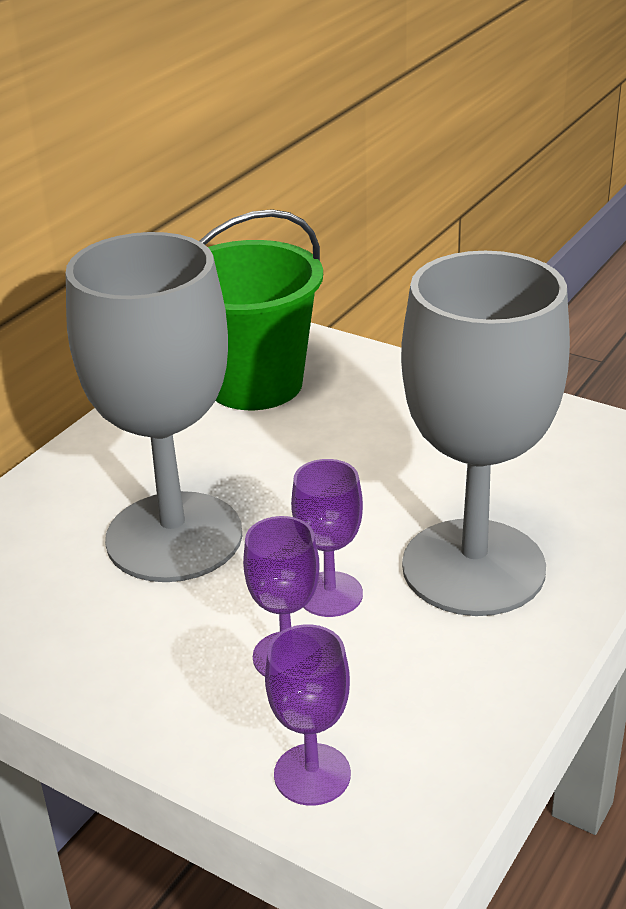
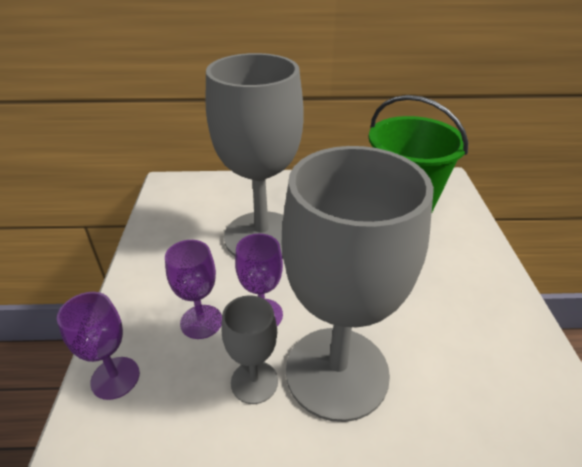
camera: 55 degrees right, 5 degrees up
none -> grey goblet [222,295,278,404]

